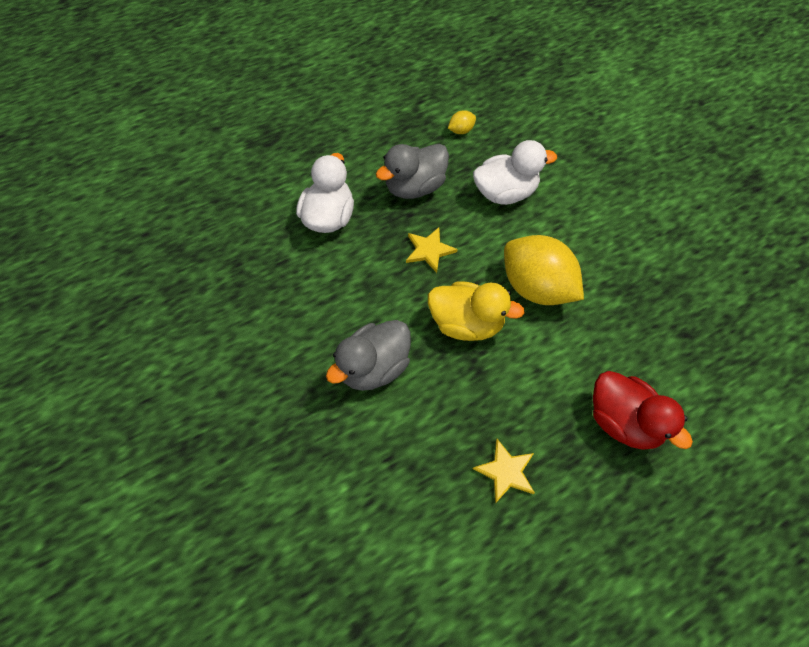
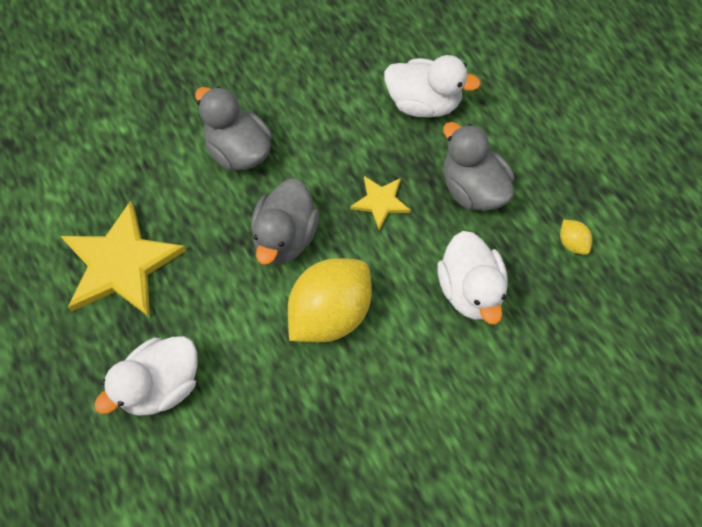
camera: 90 degrees right, 5 degrees up
yellow duck [428,282,525,341] -> grey duck [251,179,319,265]
yellow star [473,439,535,504] -> yellow star [61,201,186,317], size x2.01
red duck [593,371,693,450] -> white duck [94,336,198,416]

